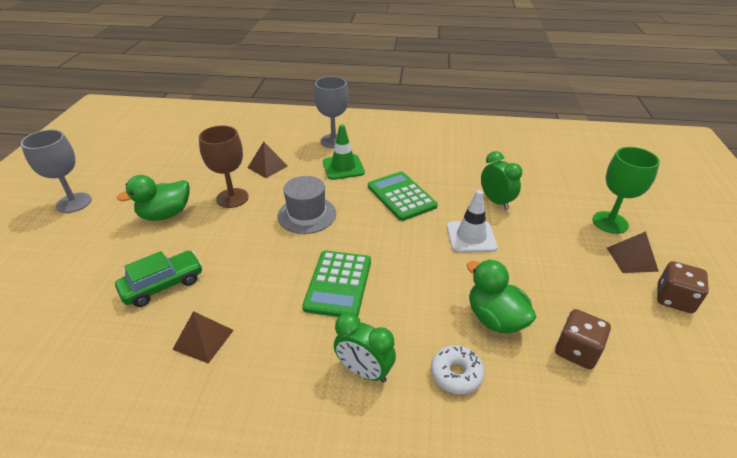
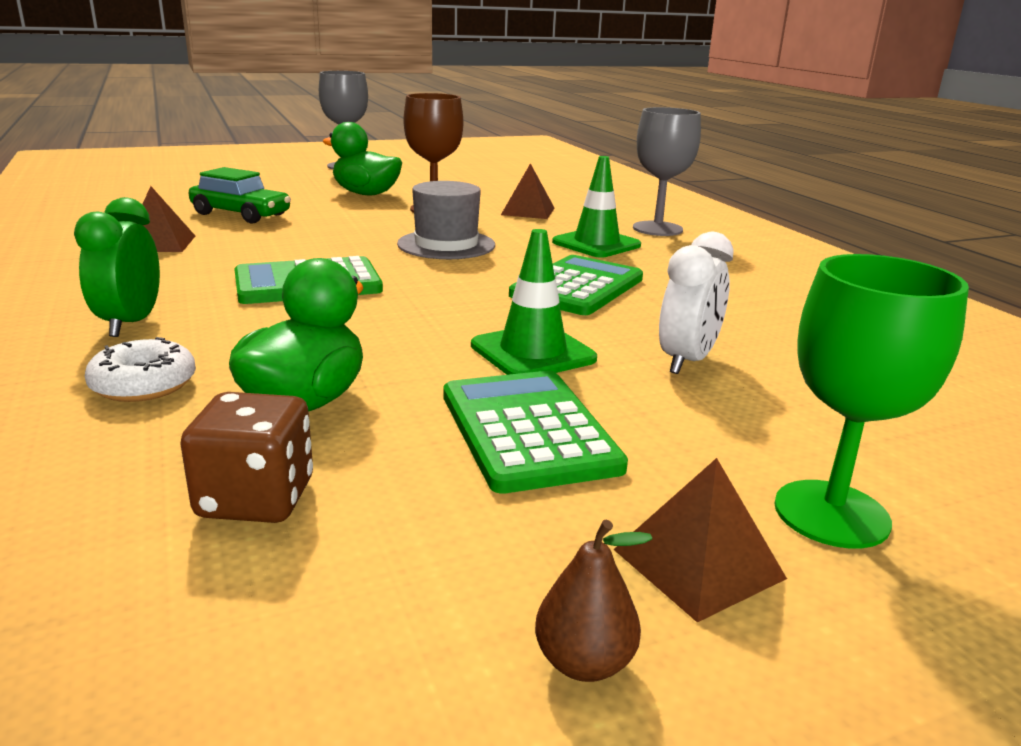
camera: 60 degrees right, 15 degrees down
white traffic cone [447,190,498,253] -> green traffic cone [471,229,597,375]
green clock [481,151,522,210] -> white clock [659,232,734,374]
brown dice [657,261,709,313] -> brown pear [535,520,652,682]
none -> green calculator [443,371,628,494]

